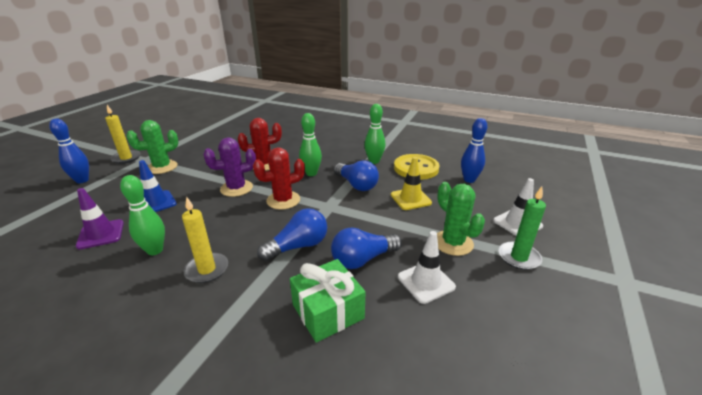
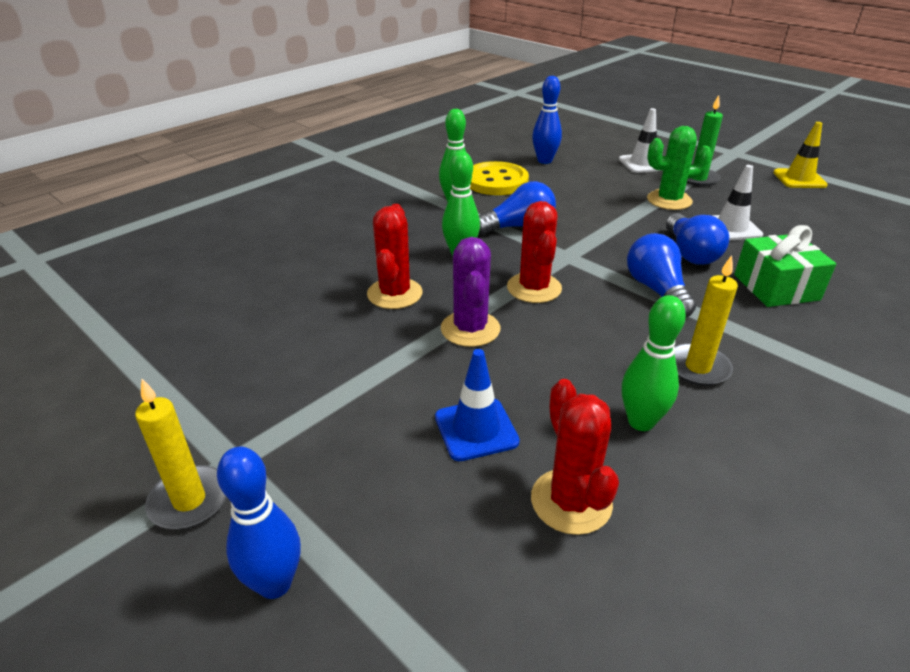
camera: 70 degrees left, 5 degrees up
purple traffic cone [76,188,124,250] -> red cactus [531,379,619,535]
green cactus [126,120,178,174] -> none
yellow traffic cone [391,157,432,210] -> yellow traffic cone moved to [773,122,828,188]

